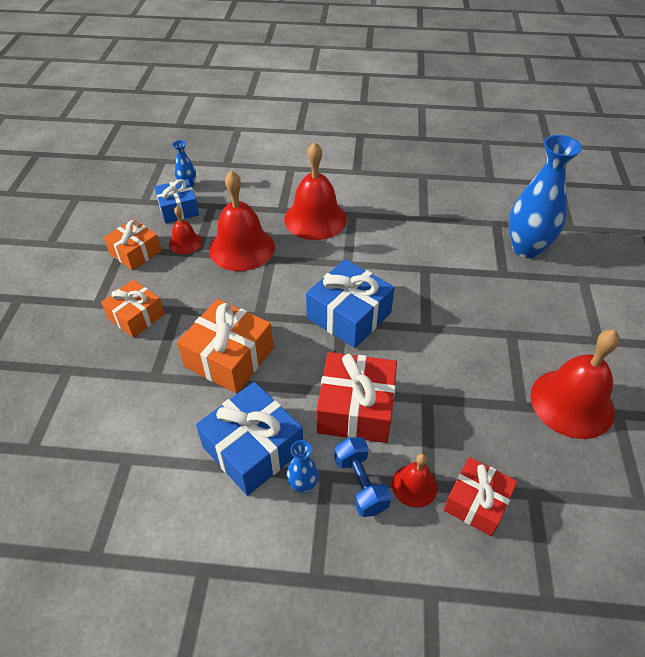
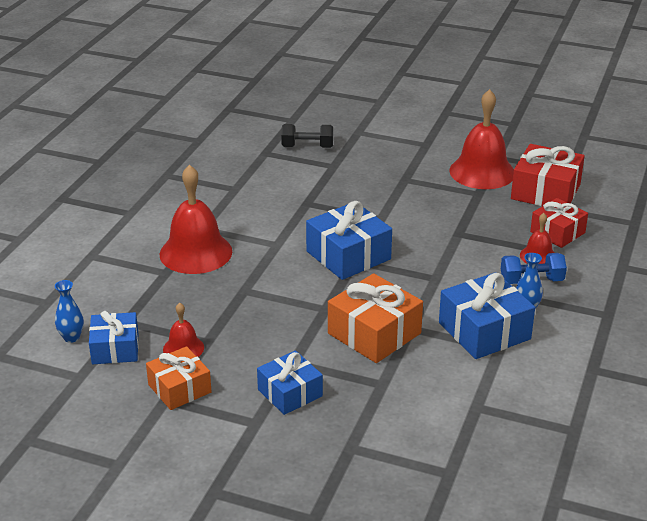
camera: 75 degrees left, 15 degrees down
orange gift [101,280,165,338] -> blue gift [257,350,323,415]
red bell [209,170,275,271] -> none
red gift [316,352,397,443] -> red gift moved to [511,144,585,206]
blue vase [508,135,582,258] -> black dumbbell [281,124,333,148]

